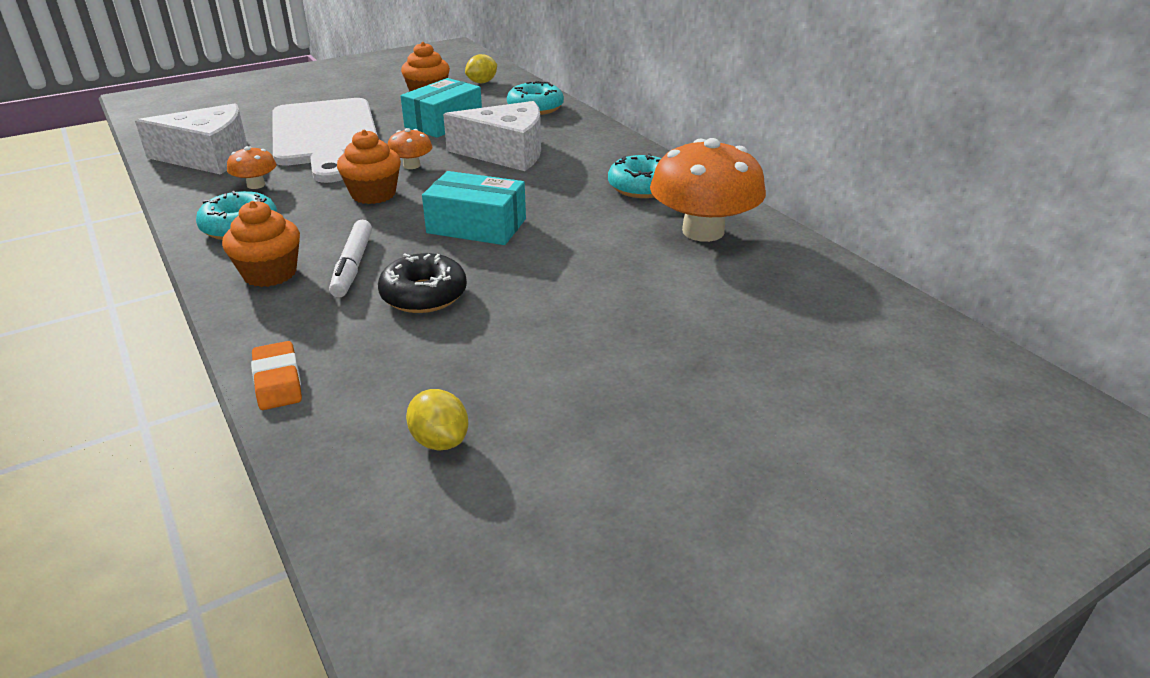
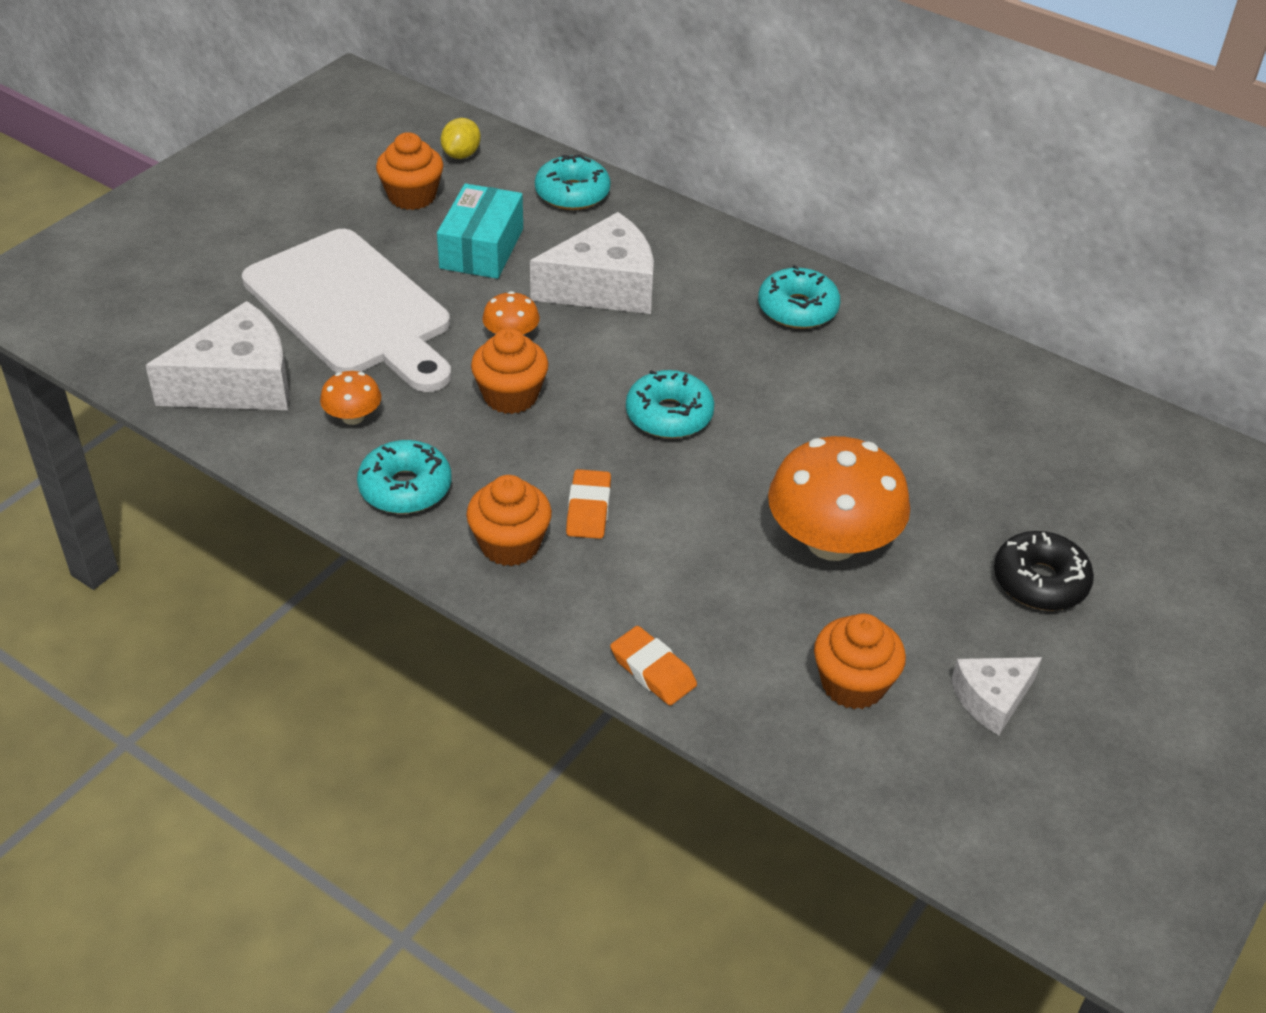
camera: 25 degrees left, 10 degrees up
white marker [329,220,372,298] -> orange eraser [566,469,611,539]
black donut [378,253,467,313] -> black donut moved to [994,531,1094,611]
yellow lemon [406,389,468,451] -> orange cupcake [814,613,906,709]
turquoise box [422,171,526,245] -> turquoise donut [626,370,714,438]
orange mushroom [650,138,766,242] -> orange mushroom moved to [768,436,910,561]
none -> white cheese [951,657,1042,735]

